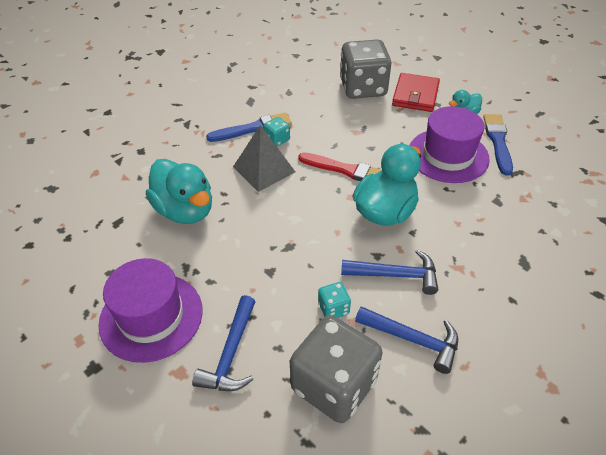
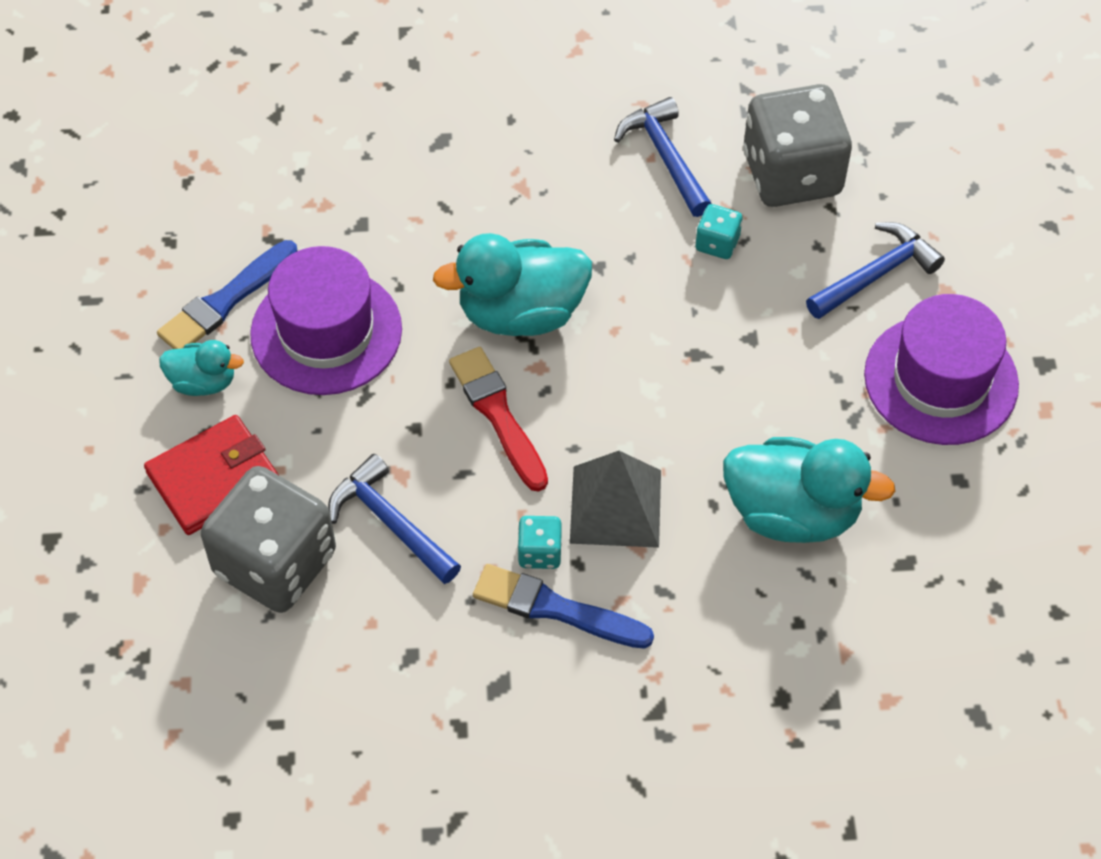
camera: 140 degrees left, 10 degrees up
turquoise duck [146,159,212,224] -> turquoise duck turned 105 degrees clockwise [723,437,895,543]
blue hammer [341,250,438,295] -> blue hammer moved to [328,454,461,584]

